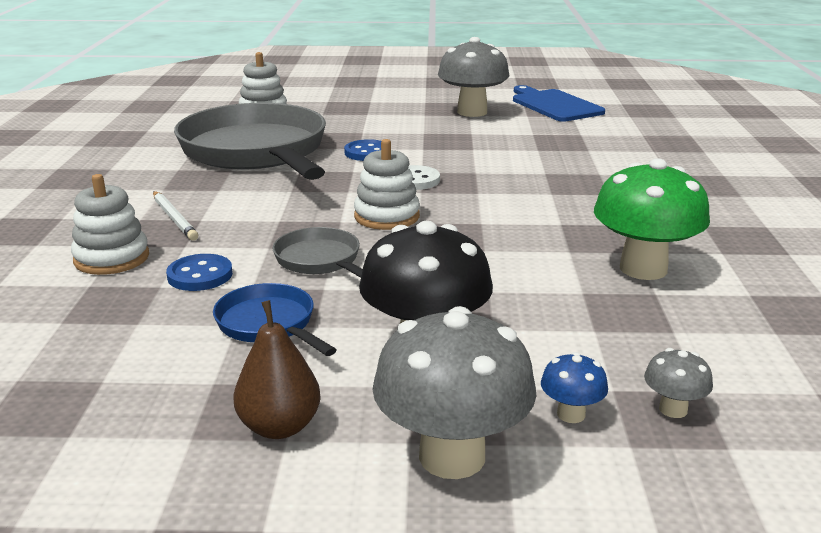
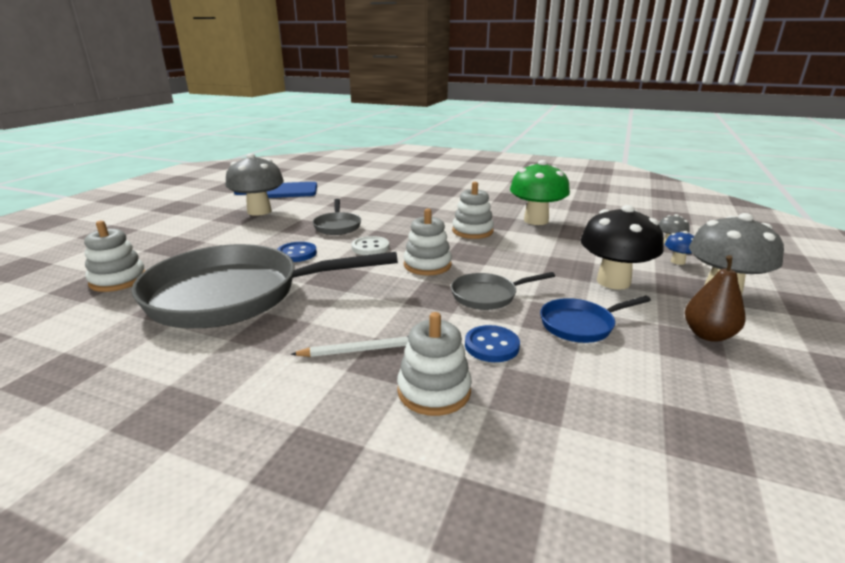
camera: 70 degrees left, 0 degrees up
none -> grey pan [313,199,361,235]
none -> white stacking toy [452,182,494,239]

